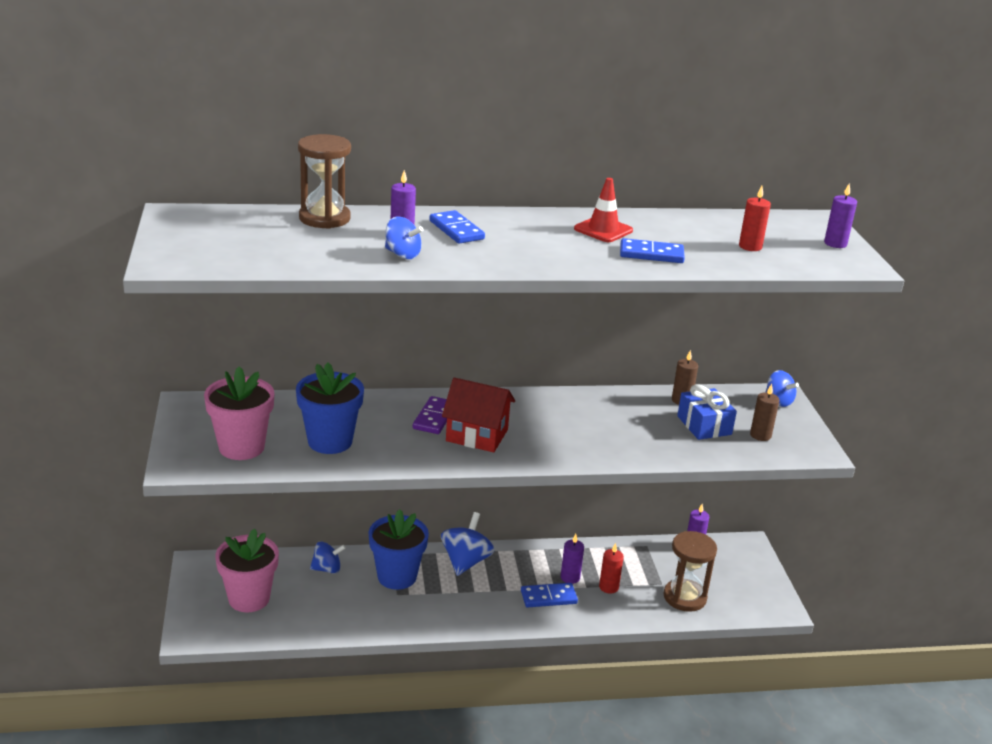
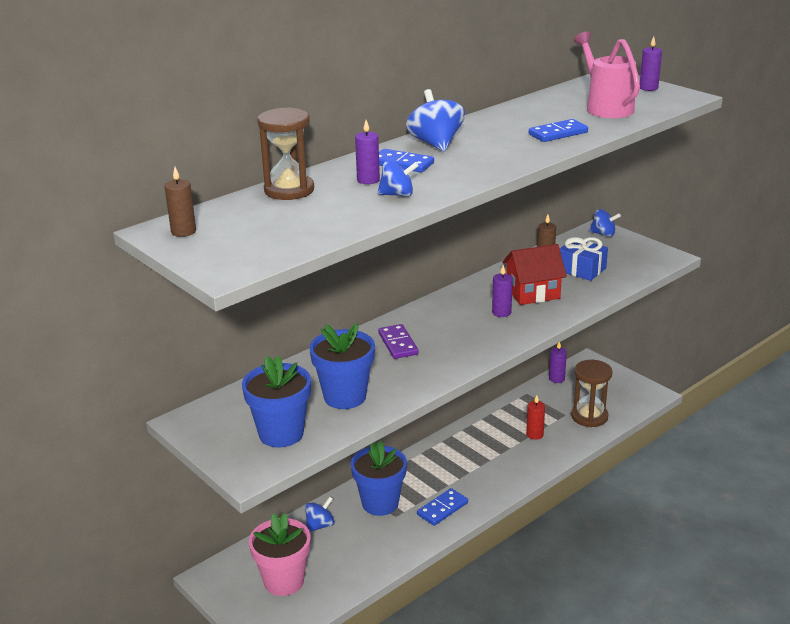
camera: 30 degrees left, 0 degrees up
pink flower pot [204,366,274,460] -> blue flower pot [242,356,311,447]
blue spinning top [441,512,495,576] -> blue spinning top moved to [406,89,465,152]
red house [442,377,515,452] -> red house moved to [502,244,567,305]
blue domino [521,583,578,607] -> blue domino moved to [417,488,468,526]
purple candle [561,534,584,584] -> purple candle moved to [492,265,513,317]
red traffic cone [574,178,633,242] -> none
red candle [739,186,771,251] -> pink watering can [574,31,640,118]
brown candle [750,384,779,441] -> brown candle moved to [164,167,196,237]

